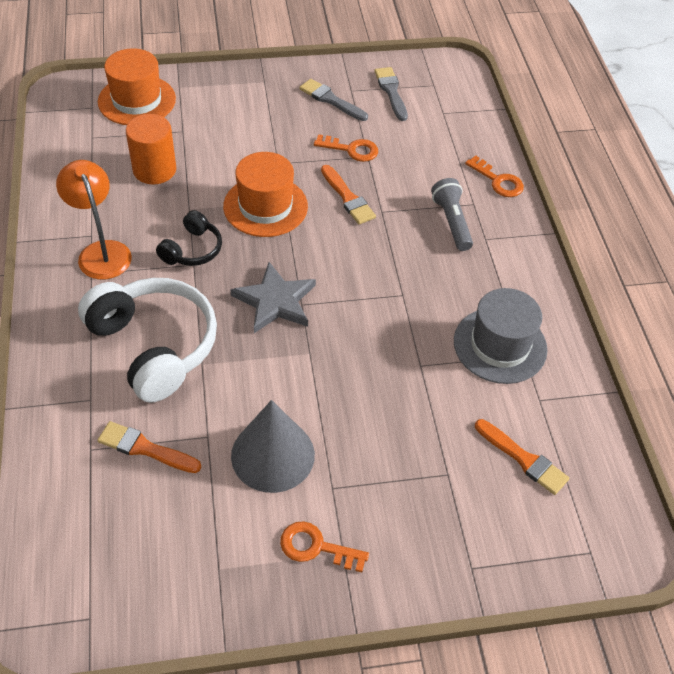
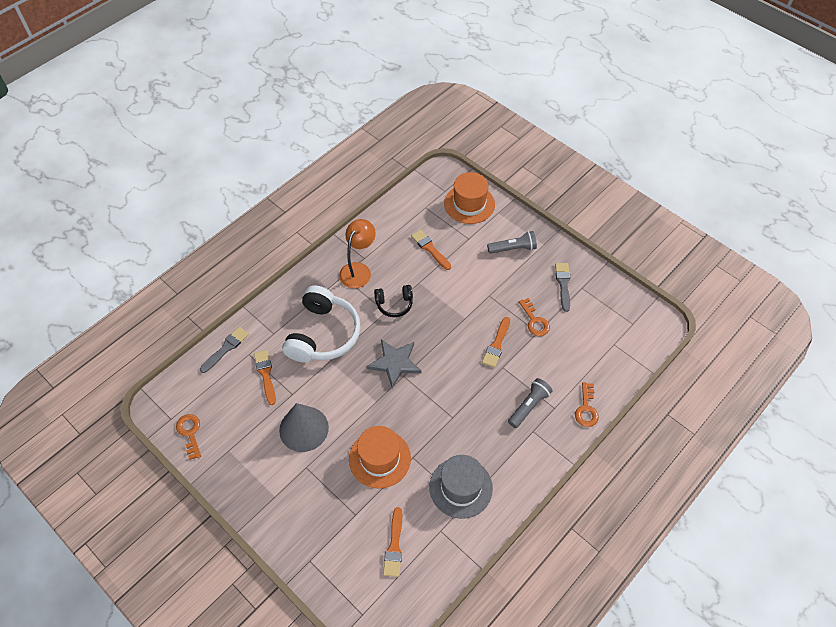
camera: 55 degrees right, 5 degrees up
orange cylinder [126,114,176,184] -> orange brush [411,230,451,270]
orange hat [223,152,308,237] -> orange hat moved to [349,426,411,489]
orange key [280,521,369,572] -> orange key moved to [176,414,201,460]
grey brush [374,67,408,121] -> grey brush moved to [200,327,249,373]
none -> grey flashlight [487,231,537,254]

